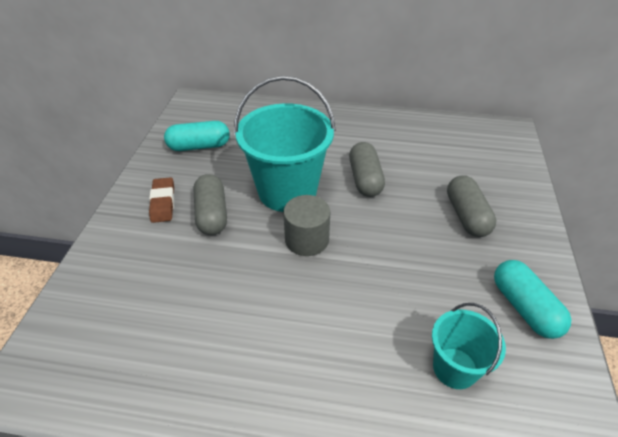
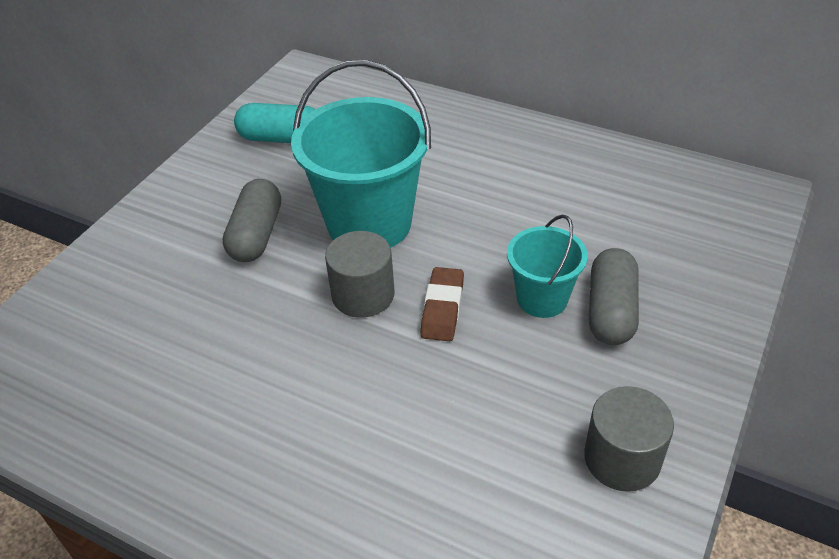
camera: 20 degrees right, 0 degrees up
brown eraser [149,177,174,223] -> brown eraser moved to [421,267,464,341]
grey capsule [349,142,385,197] -> none
turquoise bucket [432,303,506,389] -> turquoise bucket moved to [507,215,588,318]
turquoise capsule [494,260,571,339] -> grey cylinder [584,386,674,492]

